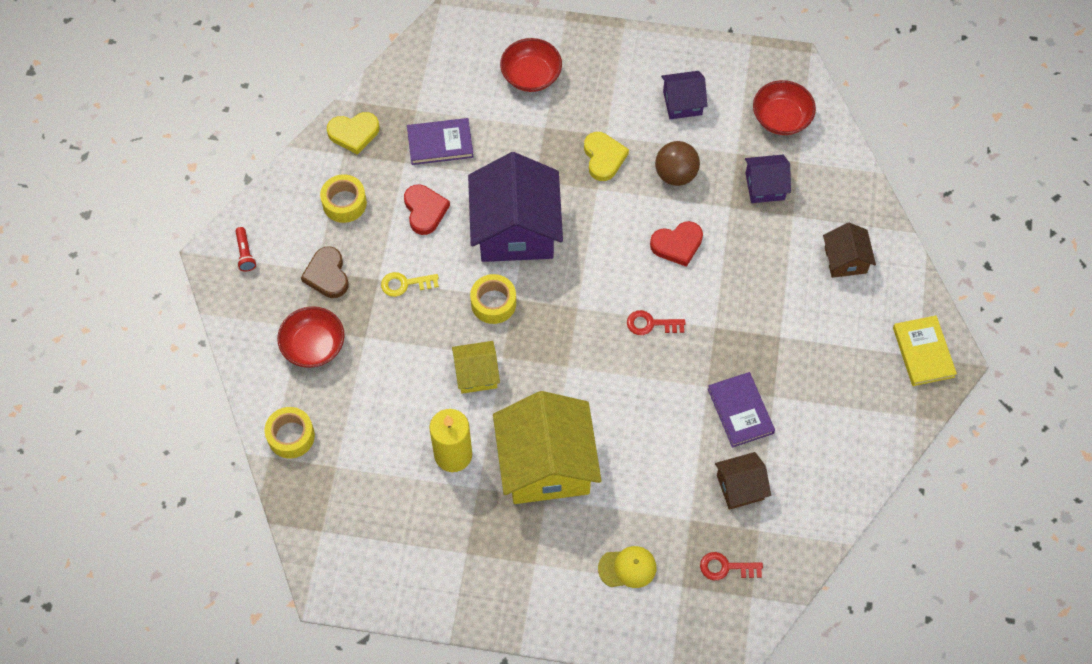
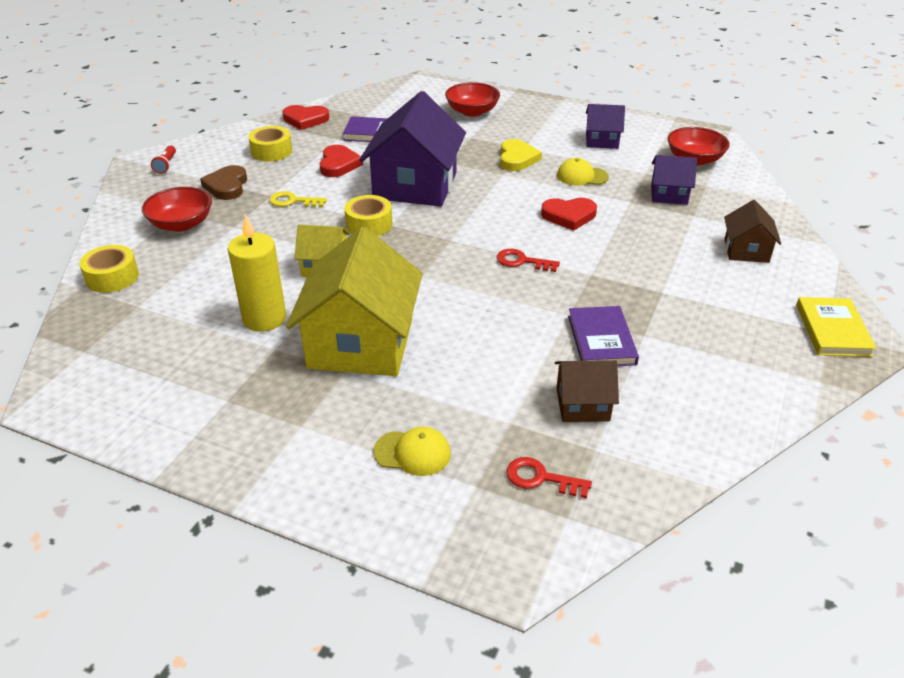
camera: 15 degrees right, 25 degrees down
yellow heart [327,112,380,155] -> red heart [283,105,329,130]
brown ball [655,141,700,186] -> yellow cap [557,158,609,185]

